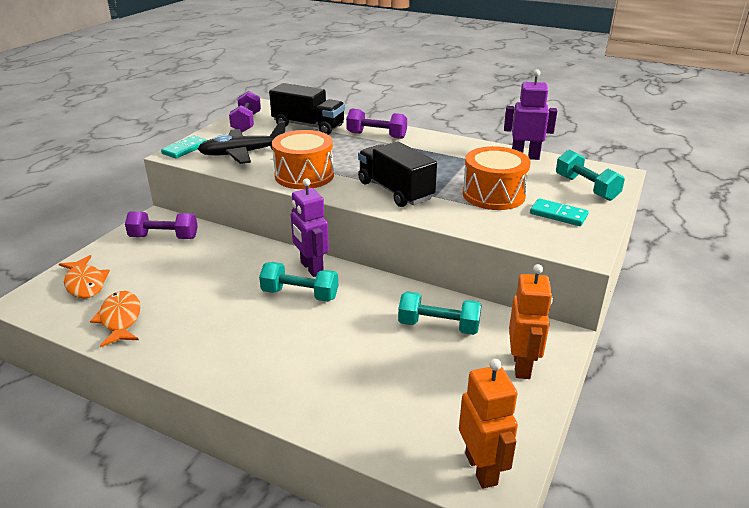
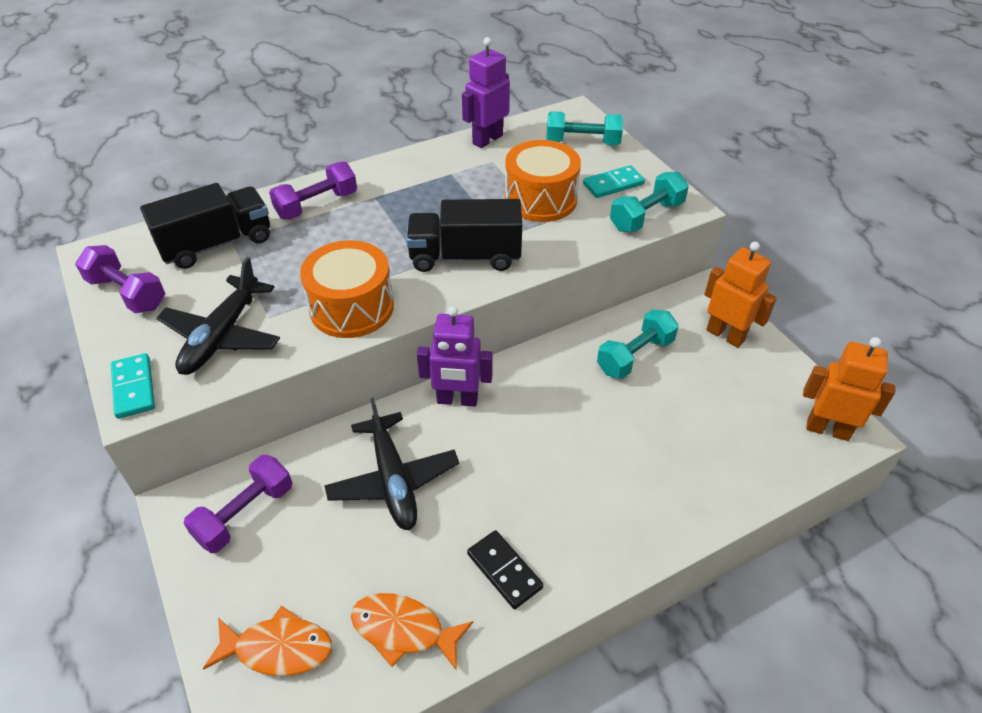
camera: 55 degrees left, 15 degrees up
turquoise dumbbell [259,262,338,302] -> turquoise dumbbell moved to [610,172,689,232]
none -> black plane [324,397,459,530]
none -> black domino [467,530,544,609]

